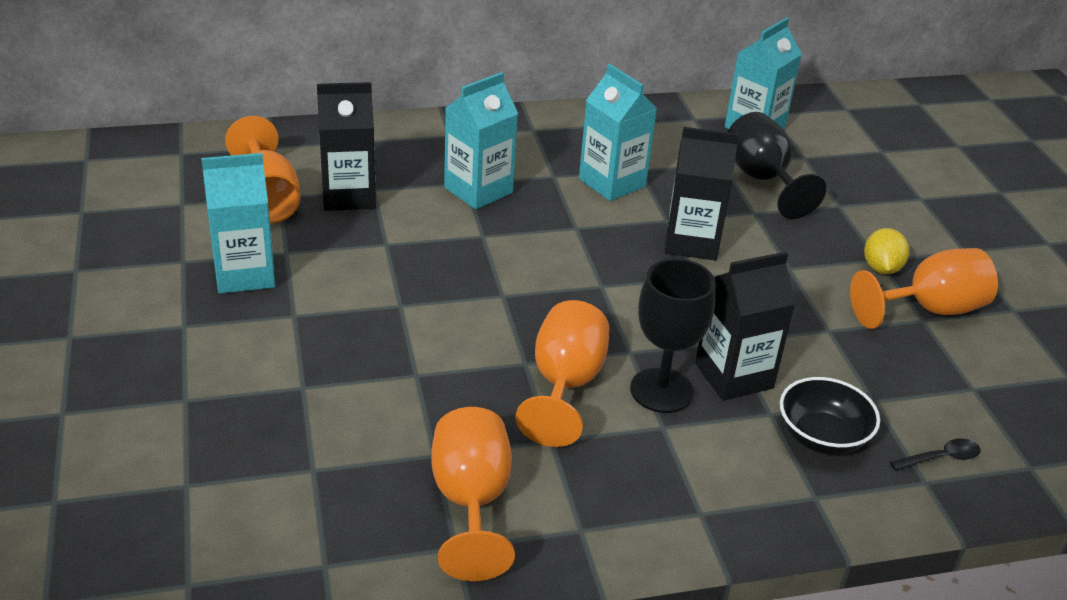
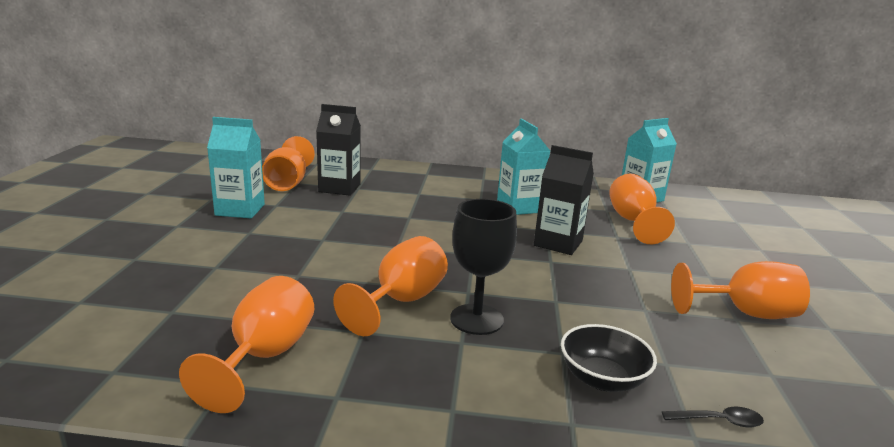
camera: 20 degrees right, 15 degrees down
turquoise carton [444,72,518,209] -> none
black carton [695,252,796,401] -> none
black goblet [728,112,826,219] -> orange goblet [609,174,675,244]
yellow lemon [864,228,909,274] -> none

